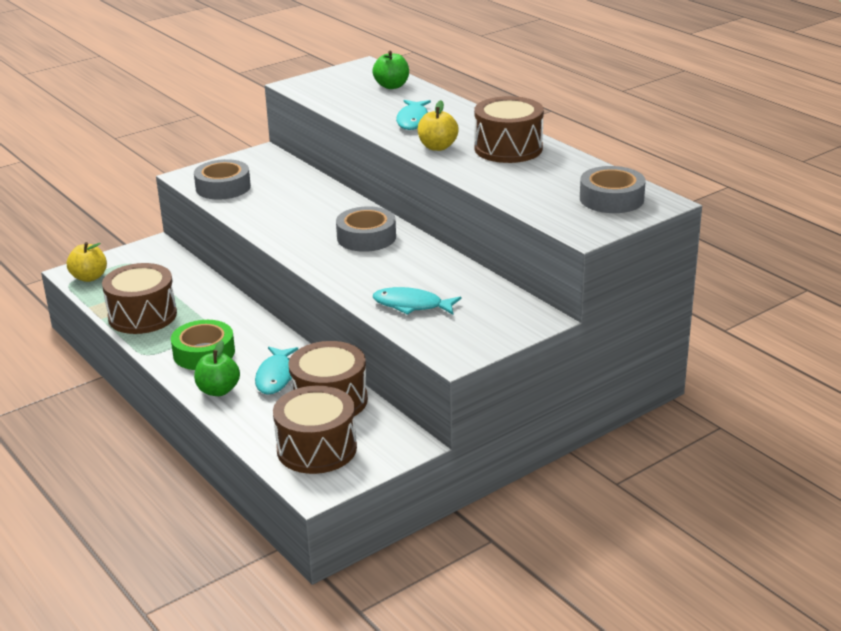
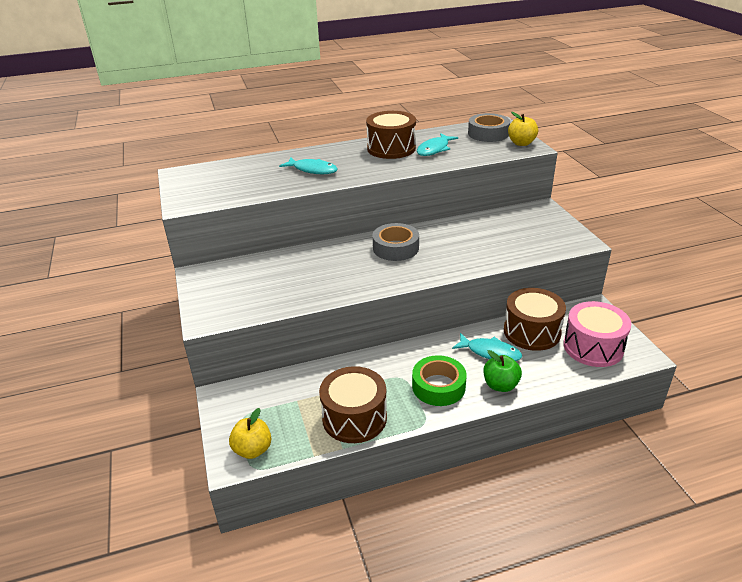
camera: 70 degrees left, 5 degrees up
grey tape [194,159,251,200] -> none
brown drum [273,386,357,474] -> pink drum [563,301,631,367]
green apple [372,51,409,89] -> none
turquoise fish [373,287,461,315] -> turquoise fish moved to [417,133,458,156]
yellow apple [418,100,459,151] -> yellow apple moved to [508,112,538,146]

